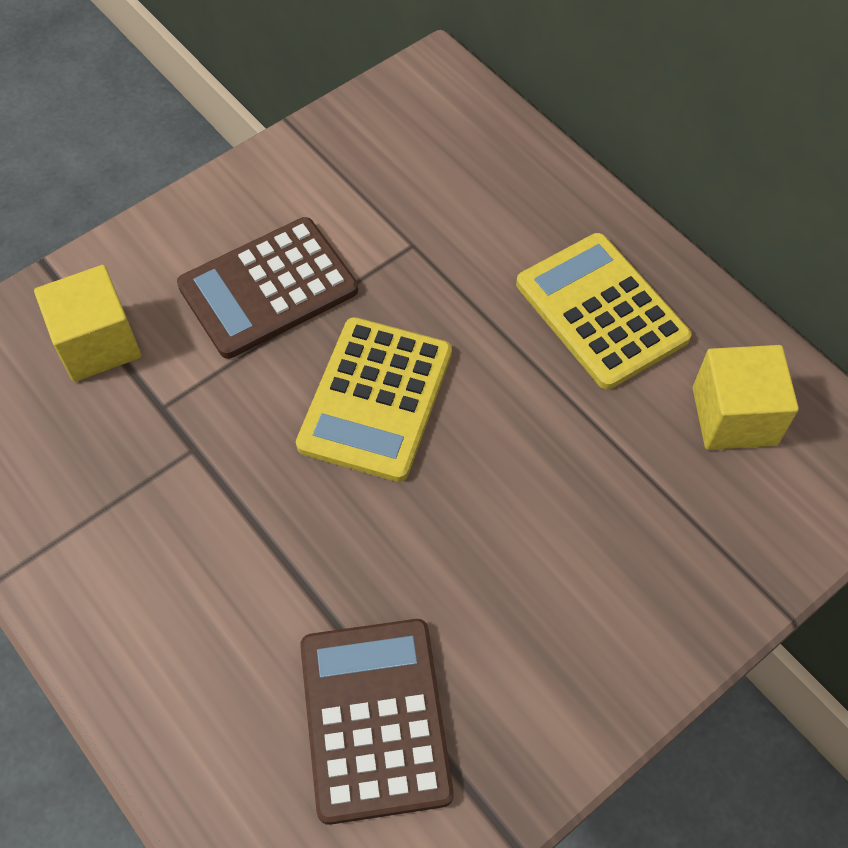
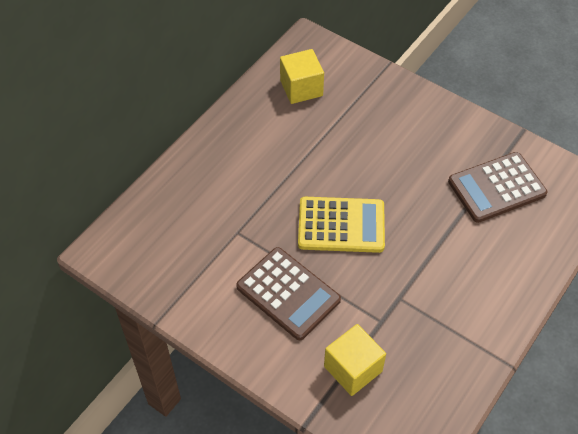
camera: 105 degrees left, 5 degrees down
yellow calculator [516,233,692,390] -> none

